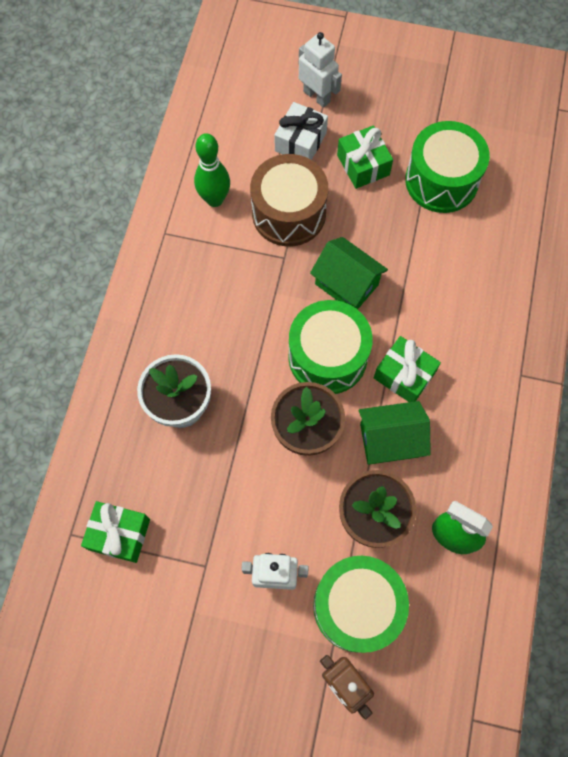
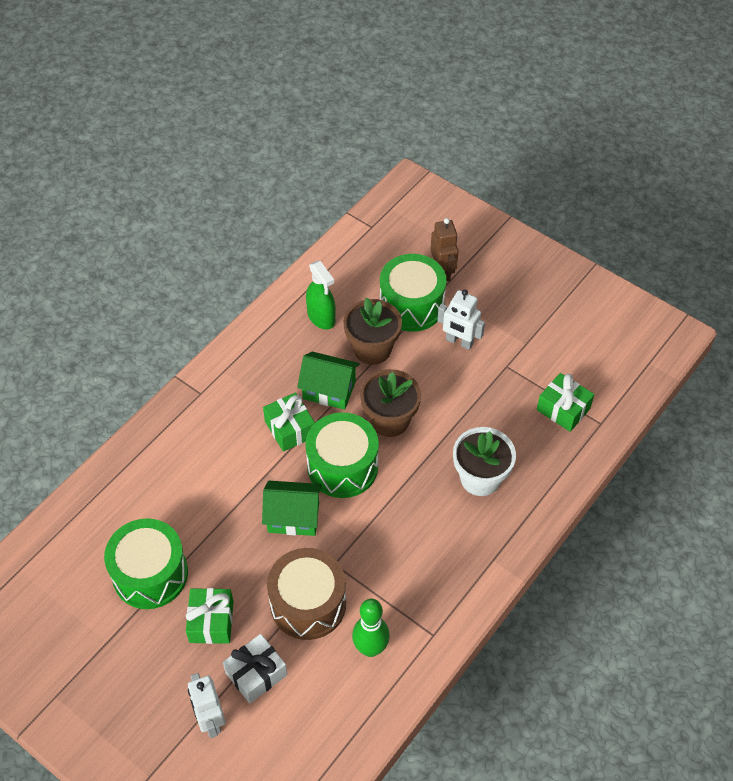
camera: 155 degrees left, 15 degrees down
green house [310,237,388,309] -> green house turned 60 degrees counterclockwise [262,481,322,536]

